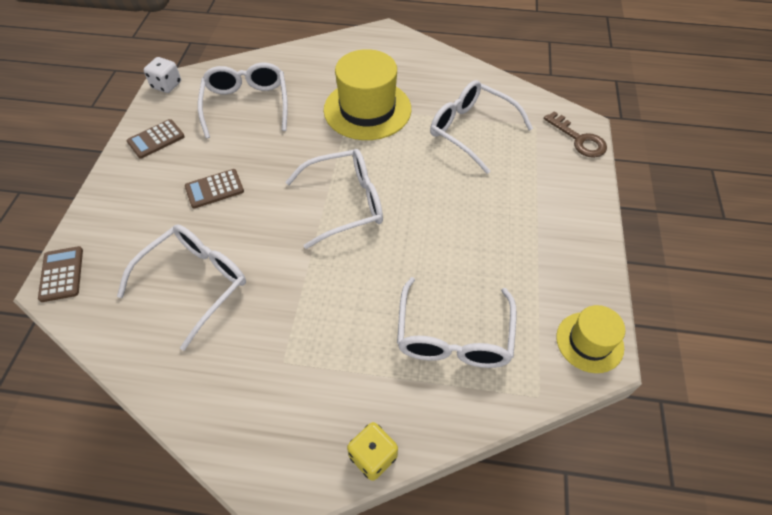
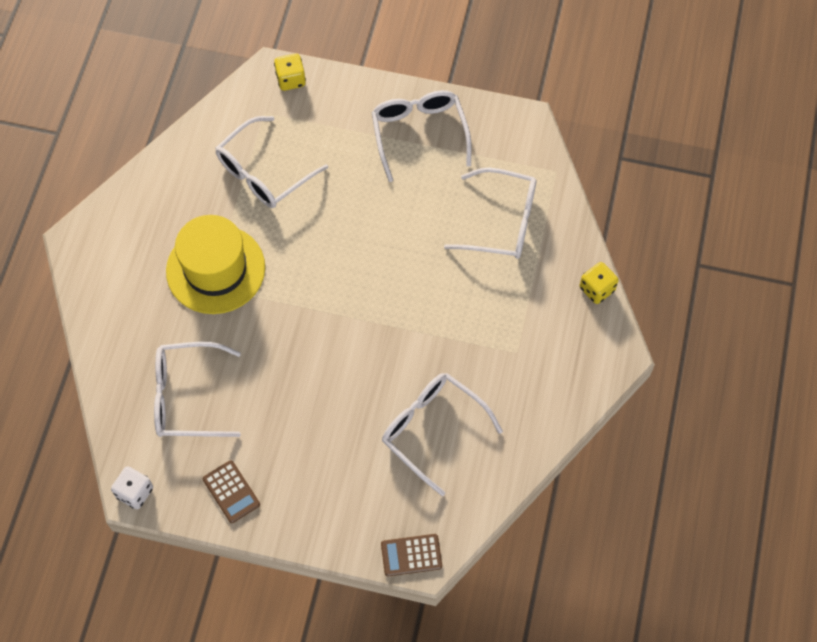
camera: 85 degrees left, 10 degrees up
brown calculator [185,169,244,209] -> none
white glasses [286,149,383,249] -> white glasses moved to [372,90,472,182]
brown key [544,111,607,158] -> yellow dice [274,53,306,91]
yellow hat [556,305,625,373] -> none

